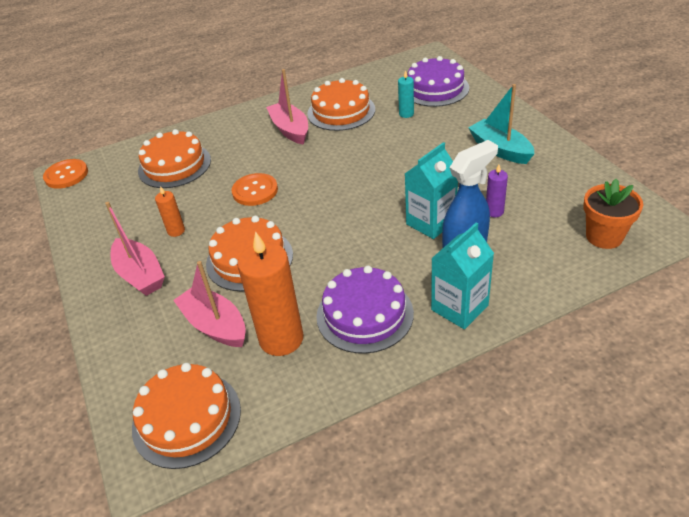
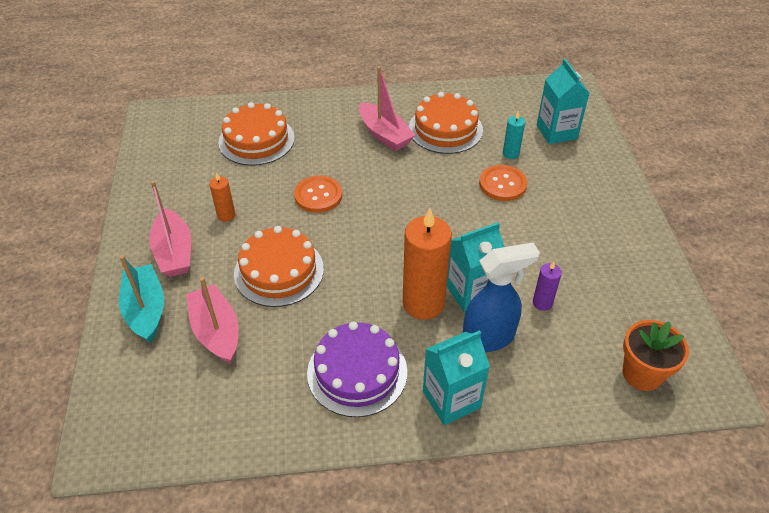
camera: 15 degrees right, 5 degrees up
orange button [43,159,88,189] -> orange button moved to [479,165,527,201]
orange cake [132,363,241,469] -> none
orange candle [237,231,303,356] -> orange candle moved to [403,208,452,320]
pink boat [266,69,308,145] -> pink boat turned 150 degrees clockwise [359,66,415,151]
purple cake [407,56,469,107] -> turquoise carton [537,59,589,144]
turquoise boat [468,84,535,164] -> turquoise boat moved to [119,255,164,343]

